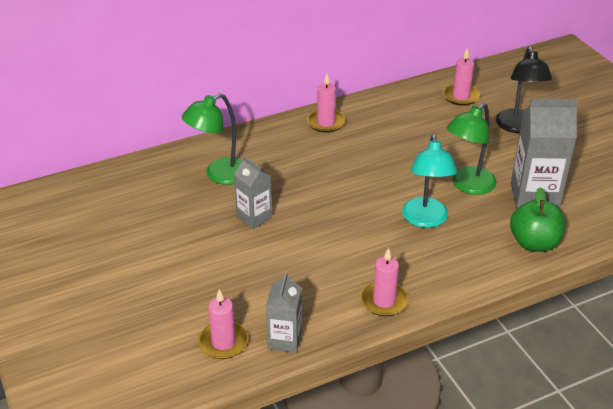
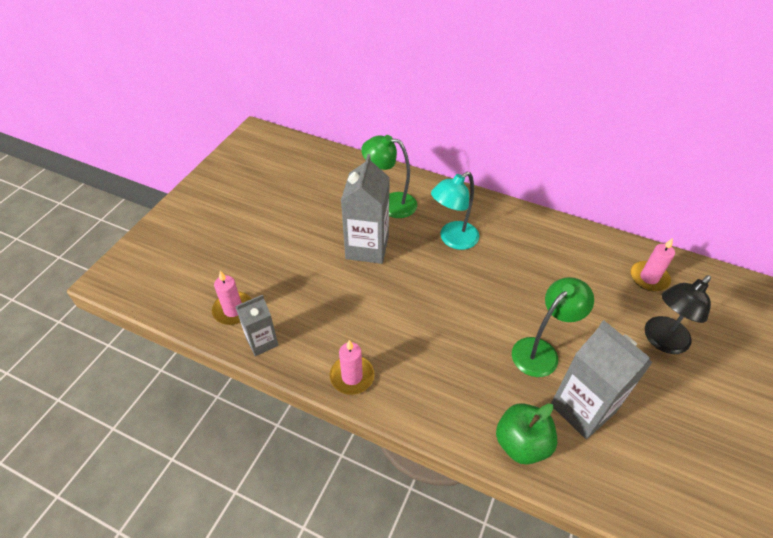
camera: 50 degrees right, 10 degrees up
grey carton [234,156,272,229] -> grey carton [341,154,390,264], size x1.70
pink candle [307,74,345,133] -> none
turquoise lamp [402,134,457,228] -> turquoise lamp moved to [431,172,479,250]
green lamp [447,103,497,195] -> green lamp turned 135 degrees clockwise [512,277,594,377]

